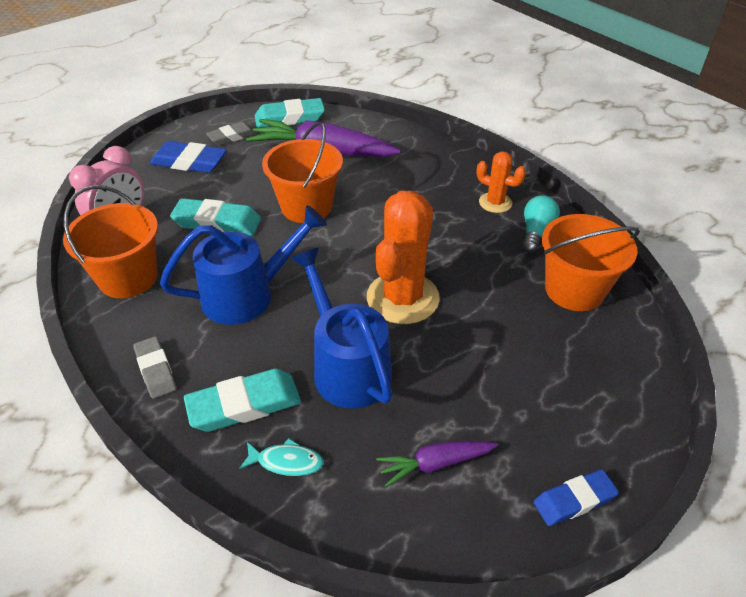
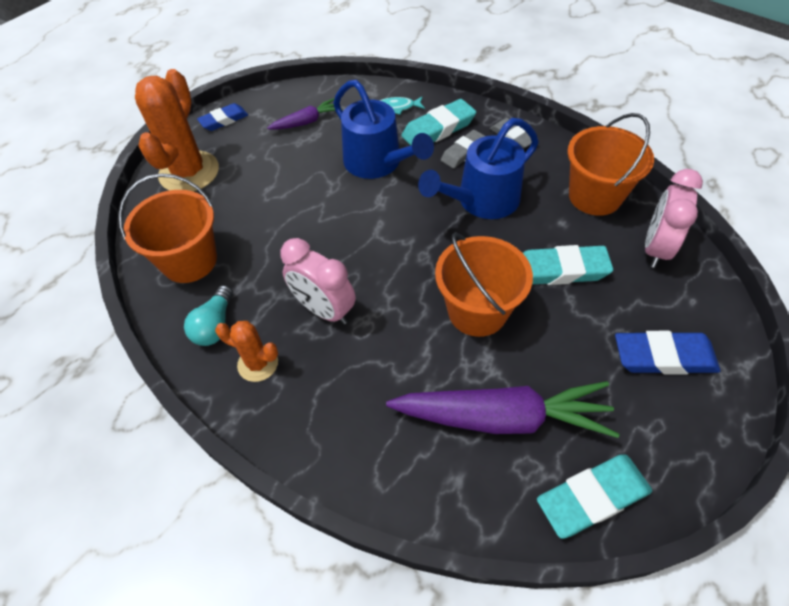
camera: 170 degrees right, 10 degrees up
grey eraser [206,122,256,145] -> grey eraser moved to [441,130,485,168]
orange cactus [367,191,440,324] -> orange cactus moved to [135,69,219,192]
none -> pink clock [280,238,356,324]

